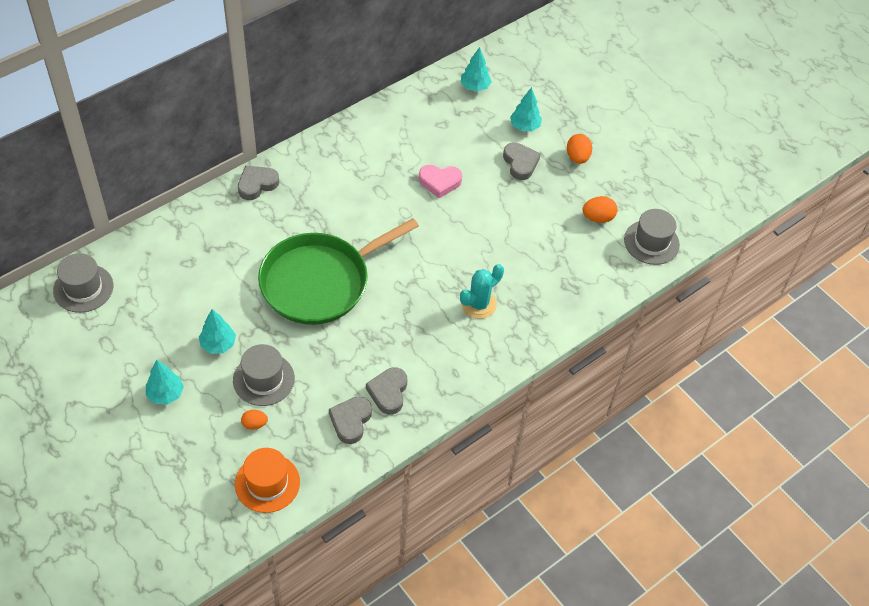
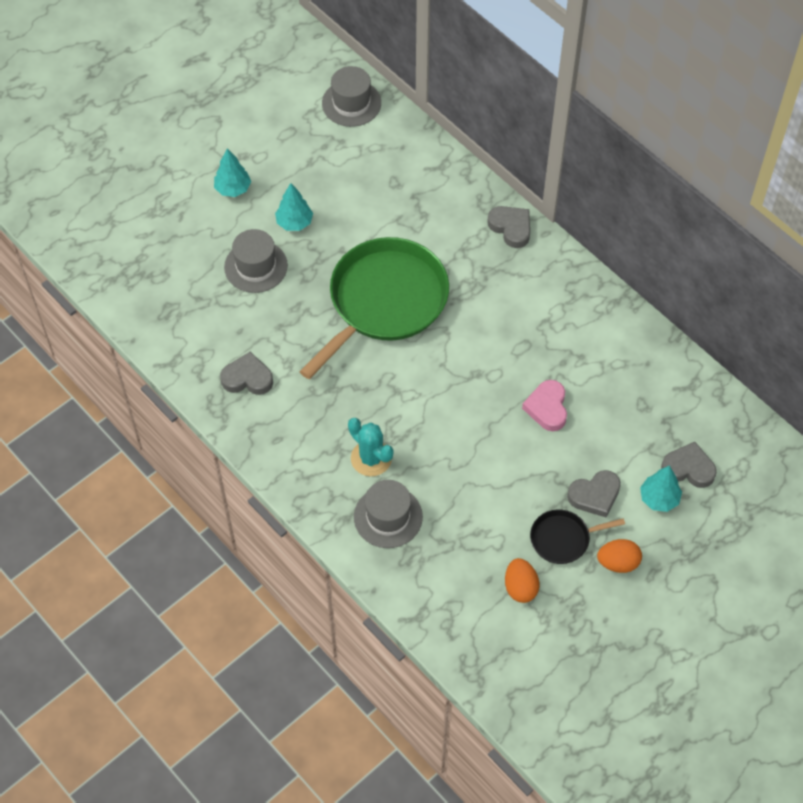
camera: 90 degrees right, 5 degrees up
orange hat [235,448,300,513] -> none
orange egg [241,410,268,430] -> none
green pan [258,218,419,325] -> green pan turned 75 degrees clockwise [299,237,449,379]
grey heart [329,396,372,444] -> grey heart moved to [661,442,717,488]
turquoise tree [461,47,492,92] -> none
grey hat [624,209,680,265] -> grey hat moved to [354,480,423,548]
none -> black pan [530,509,625,564]

